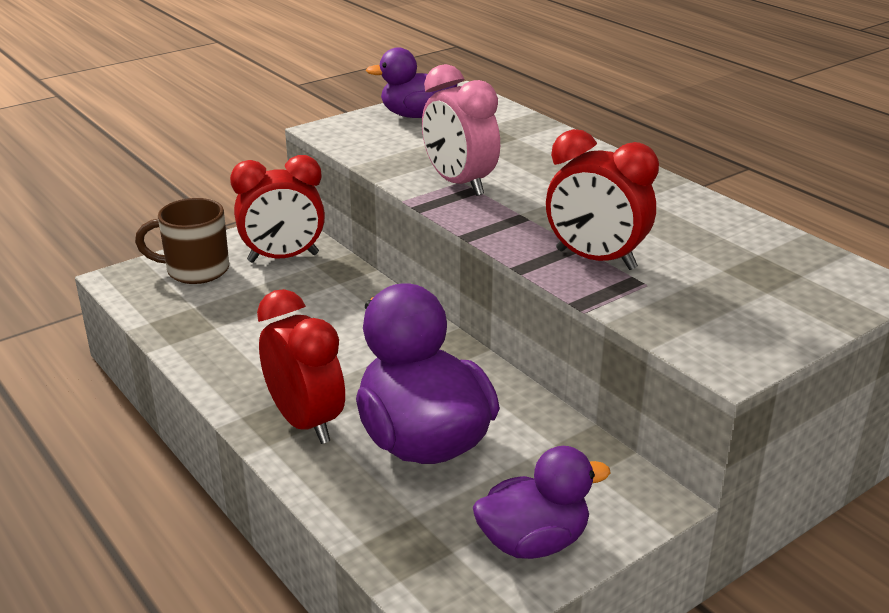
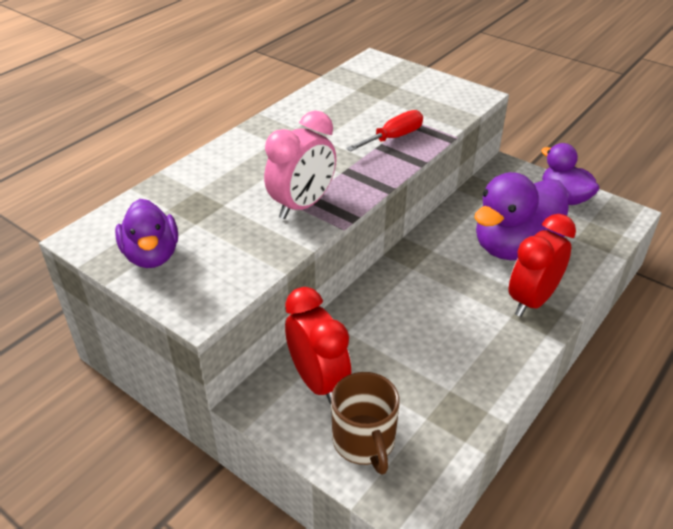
camera: 105 degrees left, 10 degrees up
red clock [546,129,659,270] -> red screwdriver [346,110,423,152]

